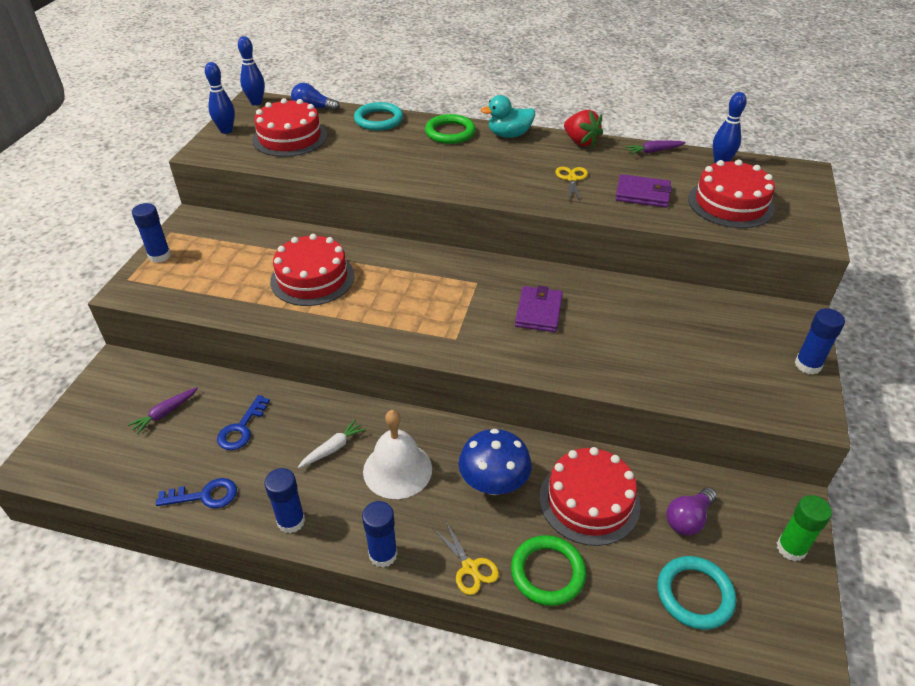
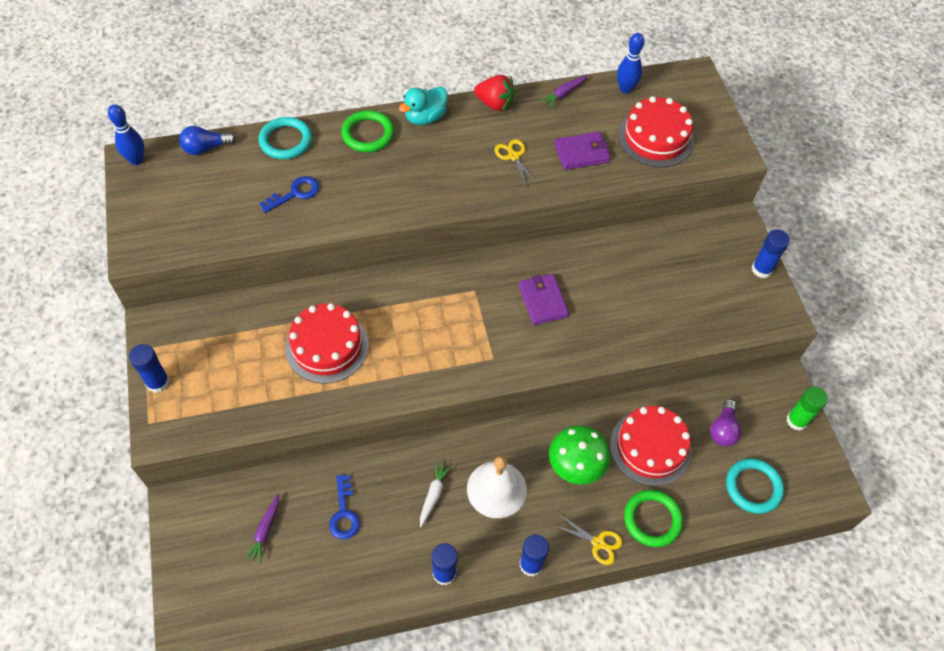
camera: 30 degrees left, 15 degrees up
blue key [156,478,237,508] -> blue key moved to [260,176,319,213]
blue bowling pin [205,62,235,134] -> none
red cake [252,98,327,157] -> none
blue mushroom [458,429,532,495] -> green mushroom [549,425,610,485]

